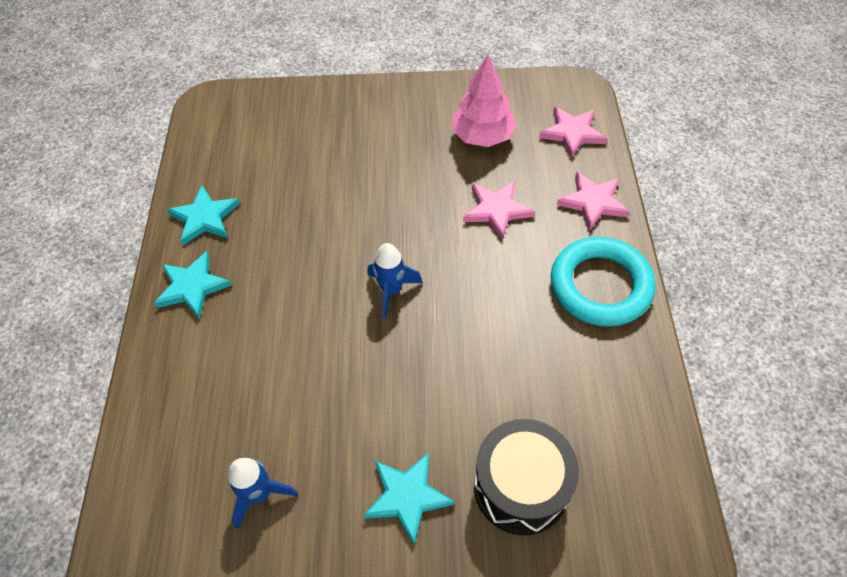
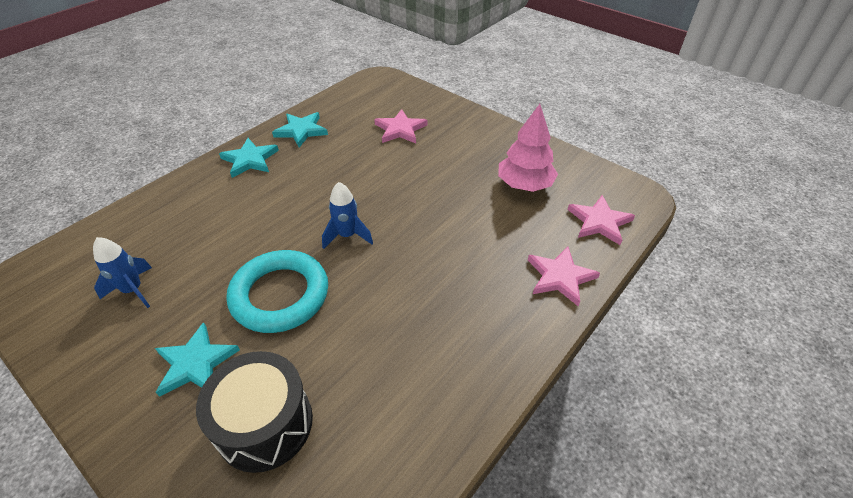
camera: 40 degrees right, 10 degrees down
pink star [463,181,535,239] -> pink star moved to [374,109,427,143]
turquoise ring [551,237,655,327] -> turquoise ring moved to [226,250,328,333]

